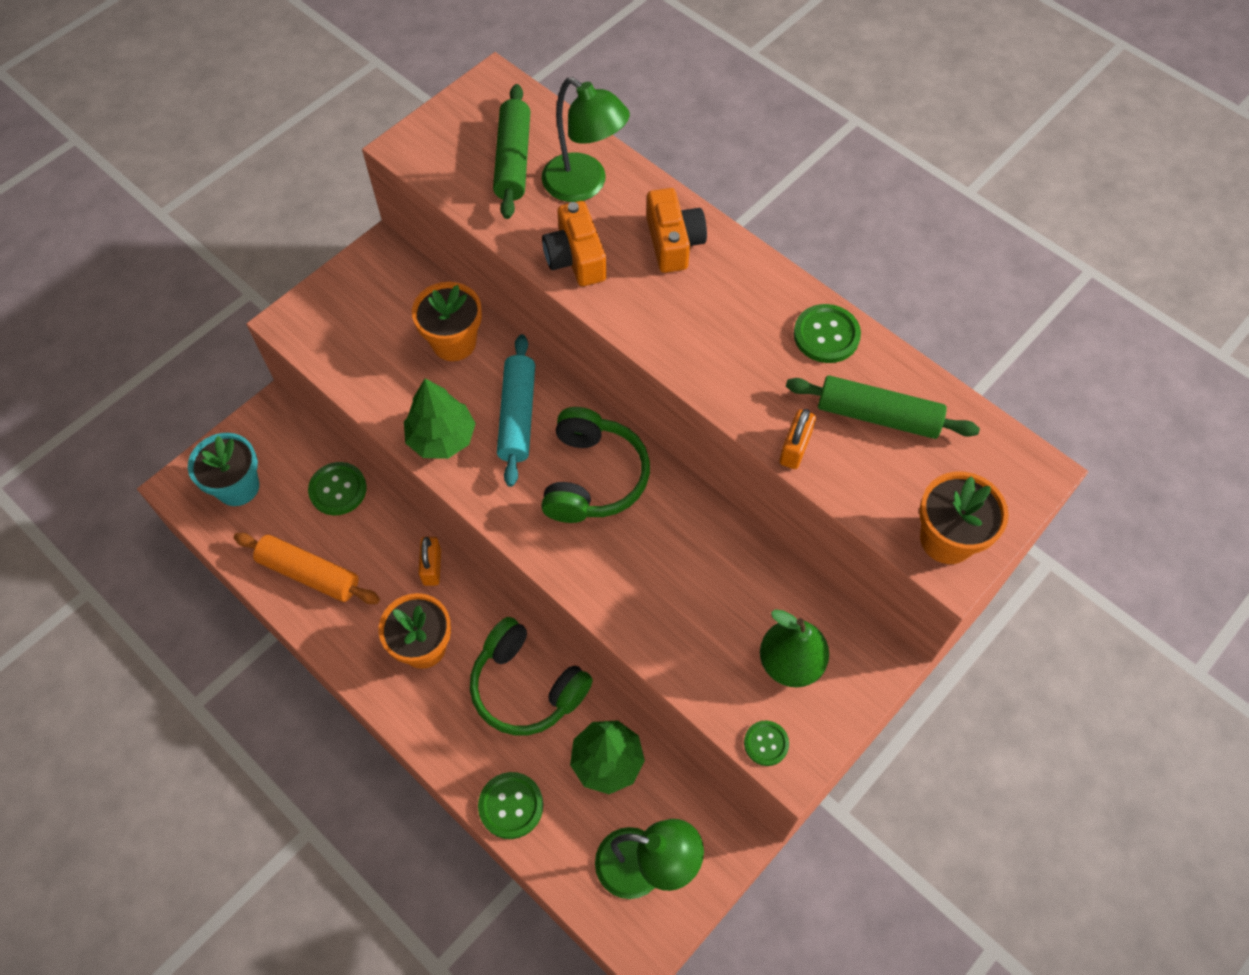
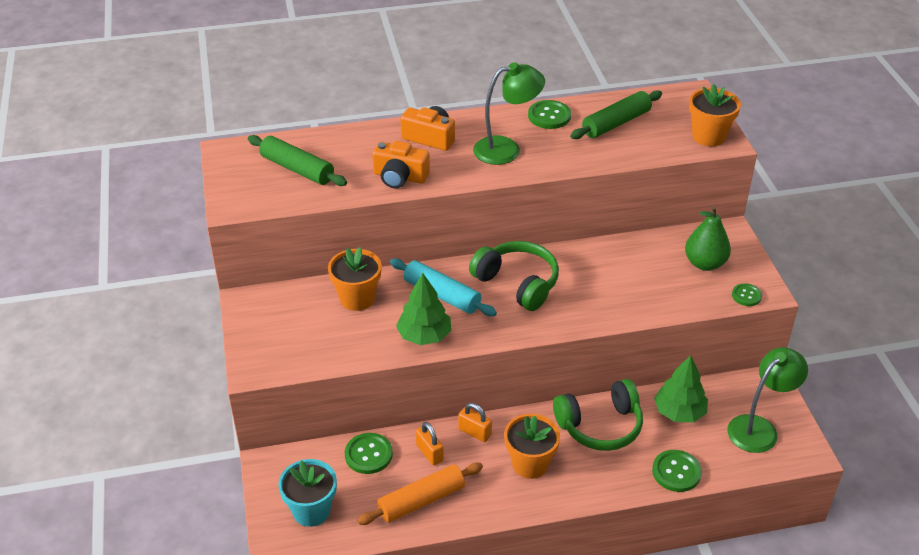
camera: 55 degrees left, 20 degrees down
green lamp [542,77,630,202] -> green lamp moved to [473,62,545,165]
orange padlock [779,409,816,469] -> orange padlock moved to [416,422,444,465]

